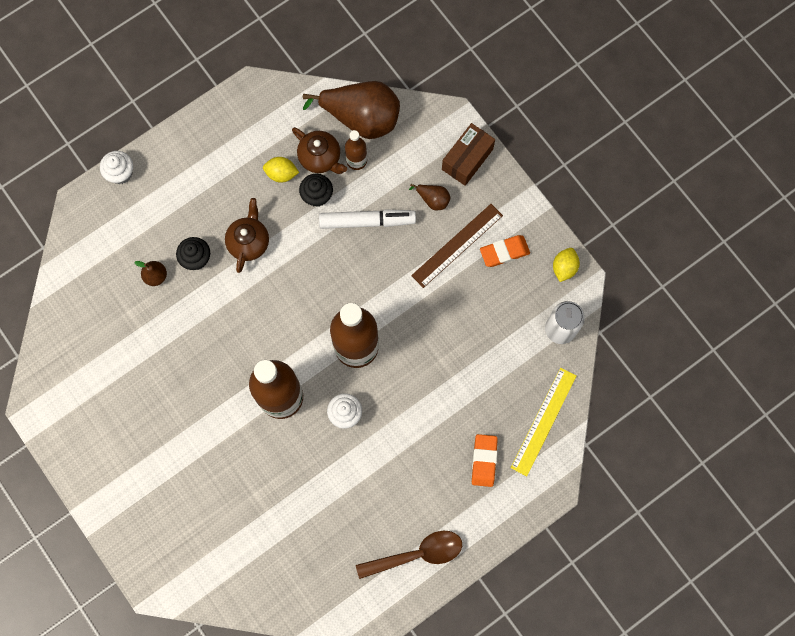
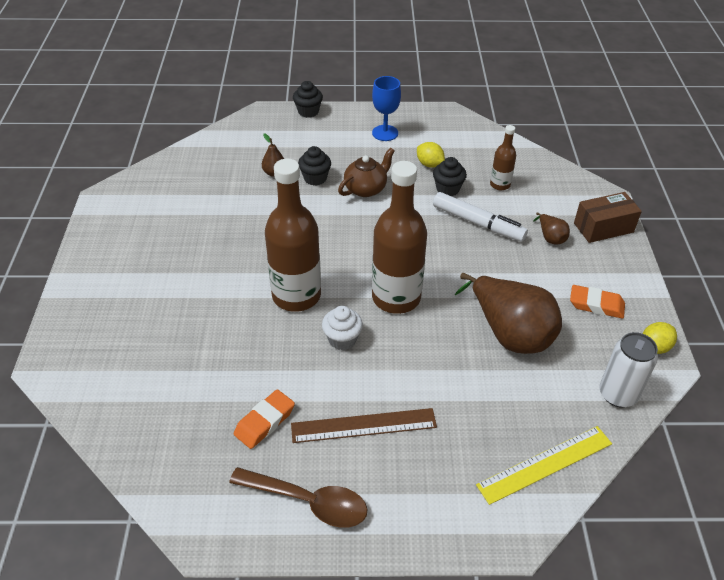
camera: 35 degrees right, 30 degrees down
white cupcake [100,151,133,184] -> black cupcake [293,81,323,118]
brown teapot [292,127,347,174] -> none
brown pear [303,81,400,139] -> brown pear moved to [455,273,562,354]
brown ruler [411,204,503,288] -> brown ruler moved to [291,408,437,443]
orange eraser [472,434,498,487] -> orange eraser moved to [234,389,295,449]
none -> blue goblet [372,76,401,141]

